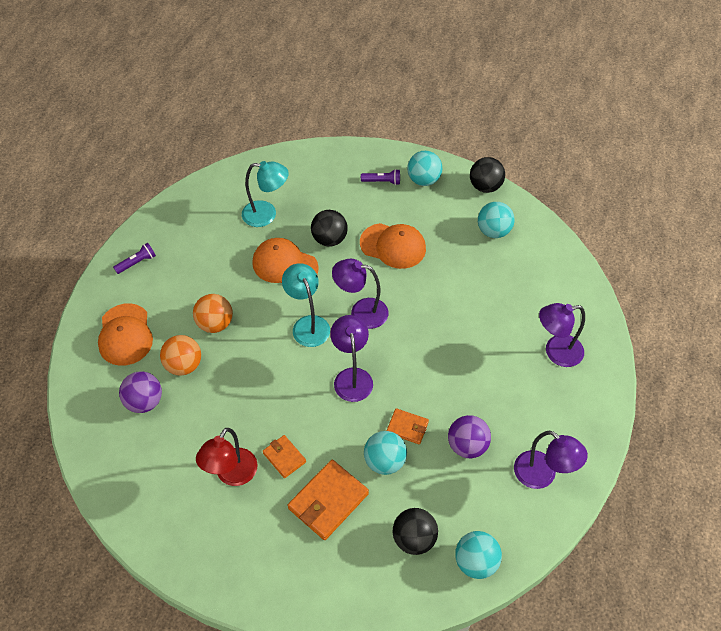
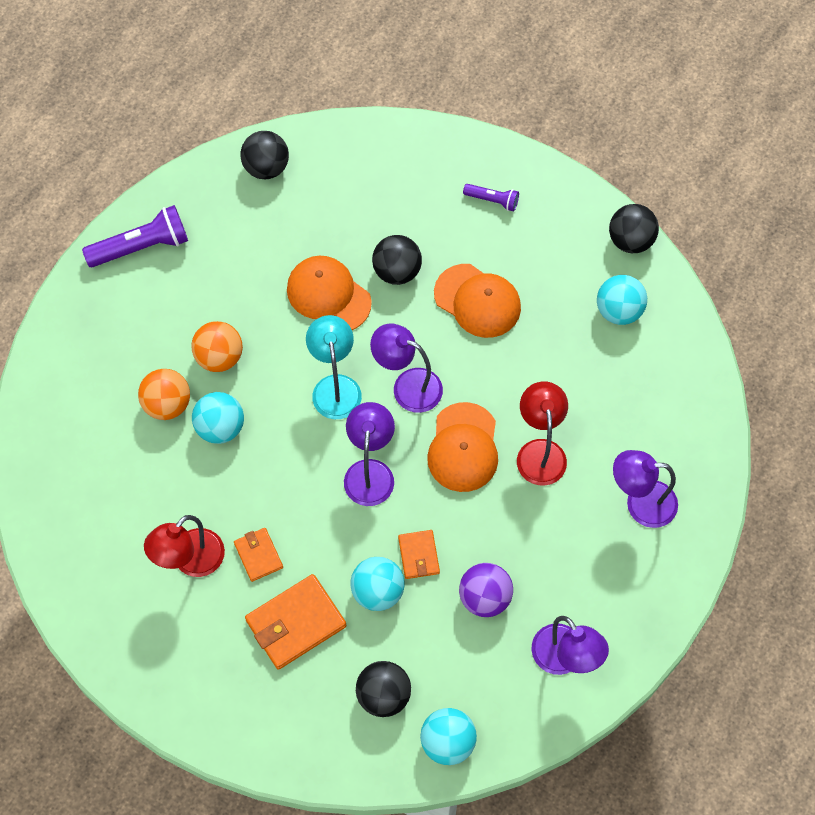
camera: 15 degrees right, 10 degrees up
orange cap [98,303,153,366] -> orange cap moved to [427,402,498,492]
purple flashlight [113,243,156,274] -> purple flashlight [82,205,188,267], size x1.84
purple ball [119,371,162,413] -> none
turquoise lamp [242,161,289,227] -> none
orange wallet [387,408,429,444] -> orange wallet turned 45 degrees clockwise [398,530,440,579]
turquoise ball [407,151,442,186] -> turquoise ball moved to [192,392,244,444]
none -> black ball [240,131,289,179]
none -> red lamp [517,381,568,485]

